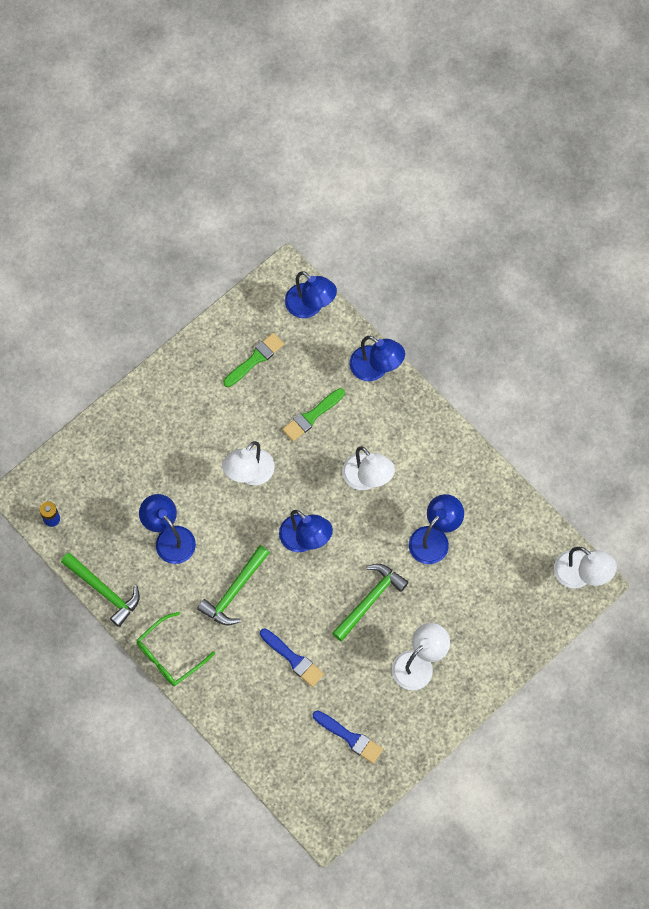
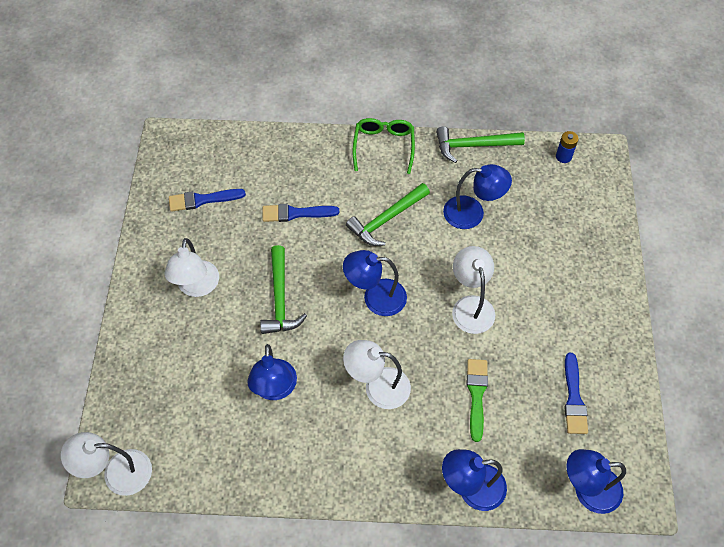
camera: 135 degrees right, 10 degrees down
green hammer [197,545,270,625] -> green hammer turned 120 degrees counterclockwise [346,183,430,246]
green brush [223,333,284,387] -> blue brush [564,353,588,434]

